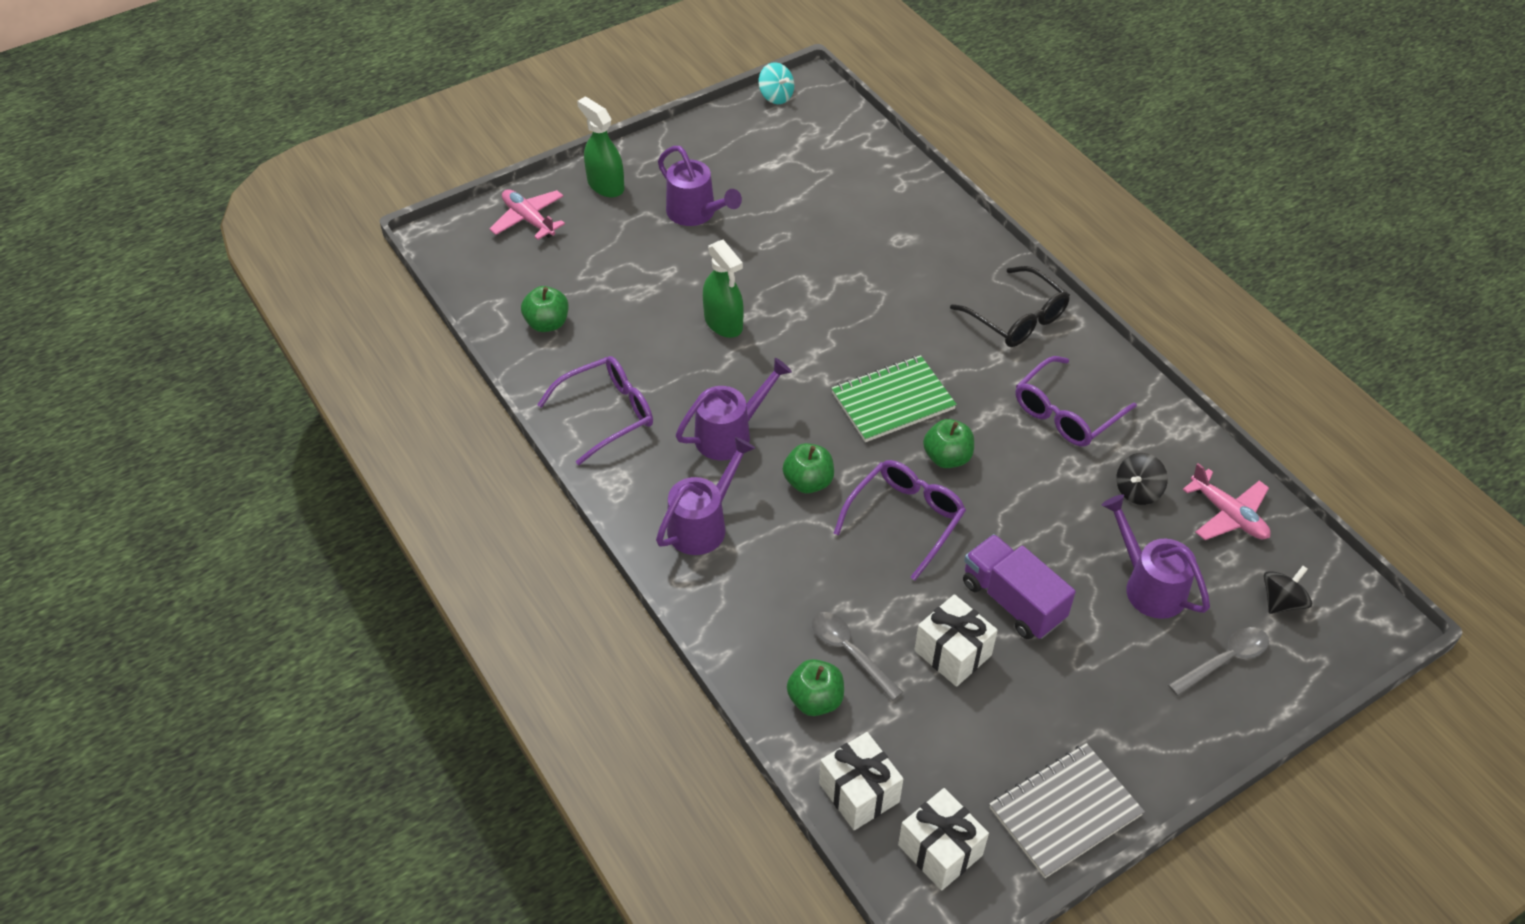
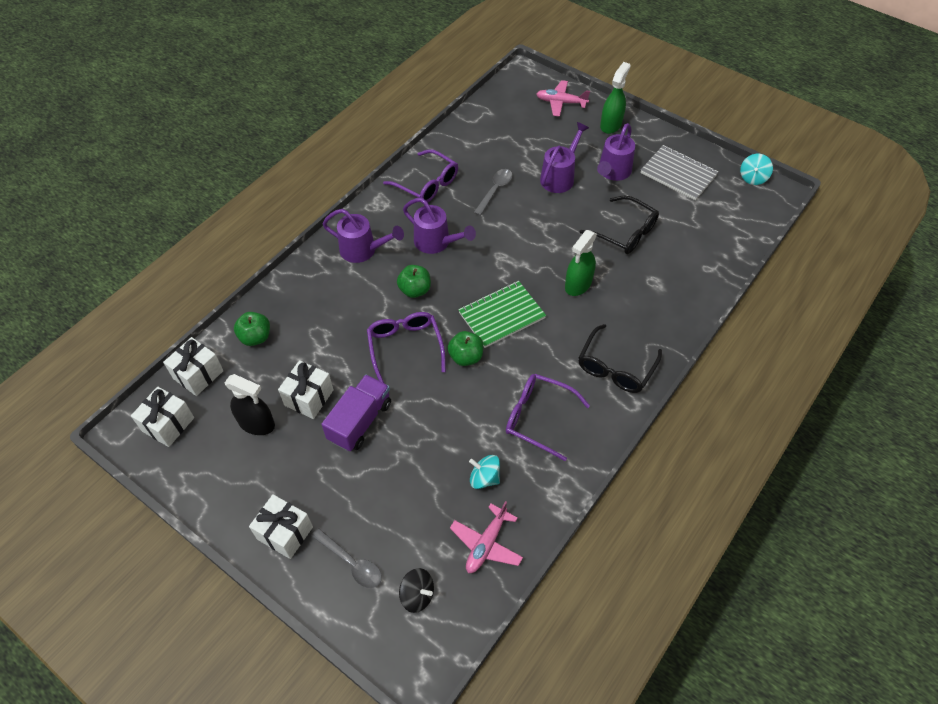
camera: 70 degrees right, 5 degrees up
pink plane [489,189,565,240] -> pink plane turned 105 degrees counterclockwise [536,80,590,117]
green apple [521,286,568,332] -> none
green spray bottle [703,240,744,338] -> green spray bottle moved to [565,230,597,296]
grey spoon [812,612,903,701] -> grey spoon moved to [474,169,513,216]
green notebook [831,355,957,442] -> green notebook turned 75 degrees counterclockwise [458,281,546,348]
purple glasses [834,460,966,580] -> purple glasses turned 120 degrees counterclockwise [367,312,446,383]
grey notebook [989,743,1145,878] -> grey notebook moved to [641,145,719,200]
purple watering can [1102,495,1210,619] -> purple watering can moved to [540,122,589,193]
black spinning top [1116,453,1168,505] -> turquoise spinning top [469,455,500,489]
none -> black spray bottle [225,374,275,435]
none -> white gift [249,494,313,559]
none -> black glasses [580,196,659,254]

